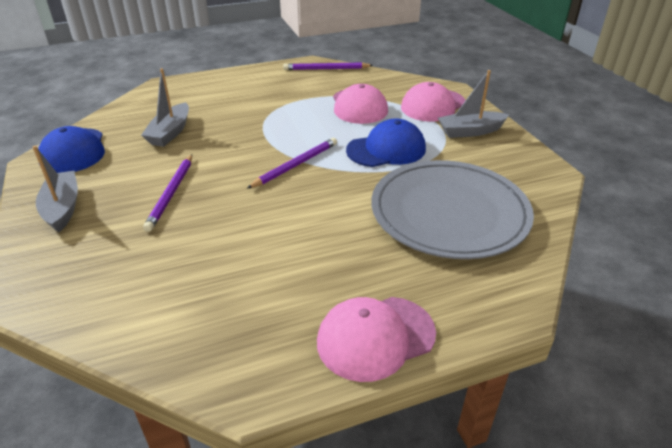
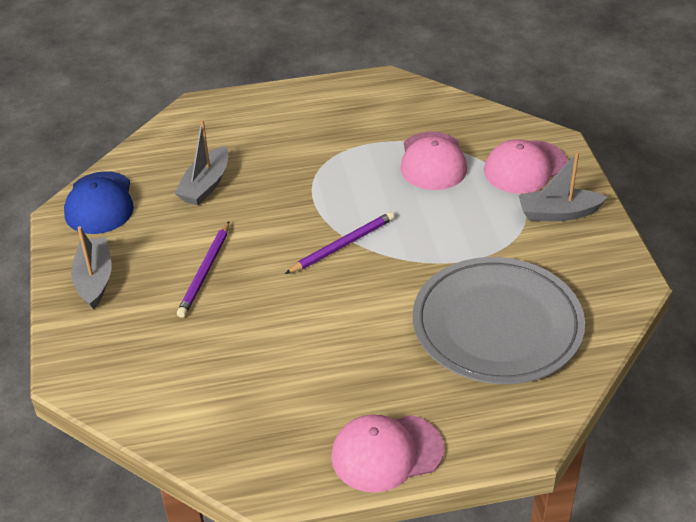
camera: 10 degrees right, 5 degrees up
purple pencil [283,62,373,70] -> none
blue cap [346,119,426,167] -> none

